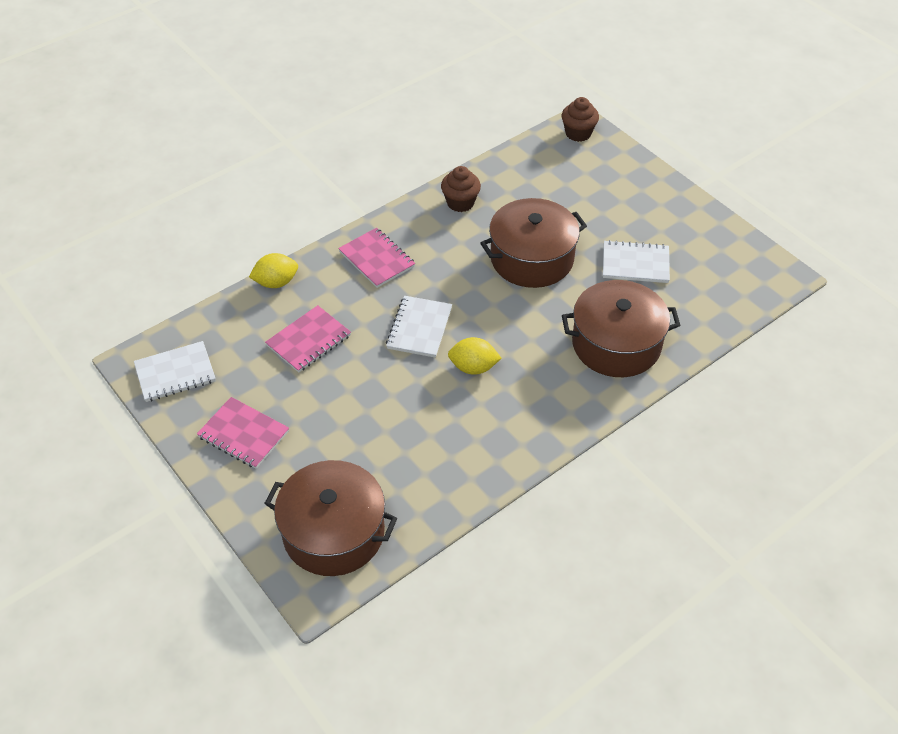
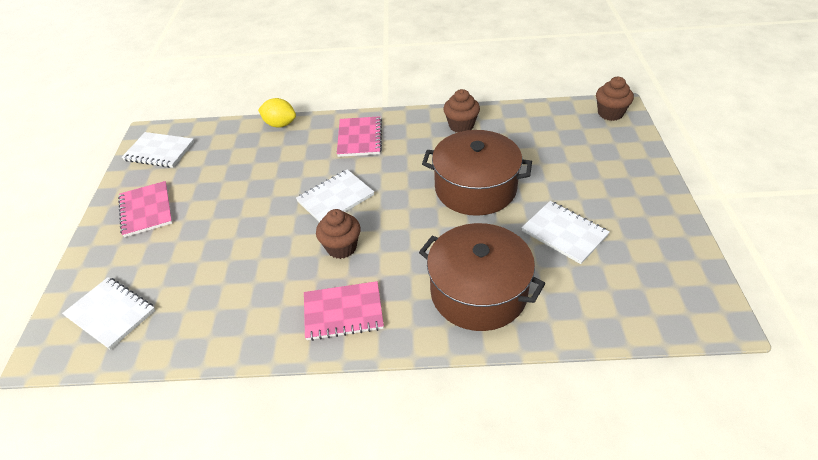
camera: 40 degrees right, 5 degrees down
brown pot [264,460,397,576] -> white notebook [62,277,155,350]
pink notebook [265,305,351,373] -> pink notebook moved to [304,281,384,341]
yellow lemon [448,337,501,375] -> brown cupcake [316,209,361,259]

